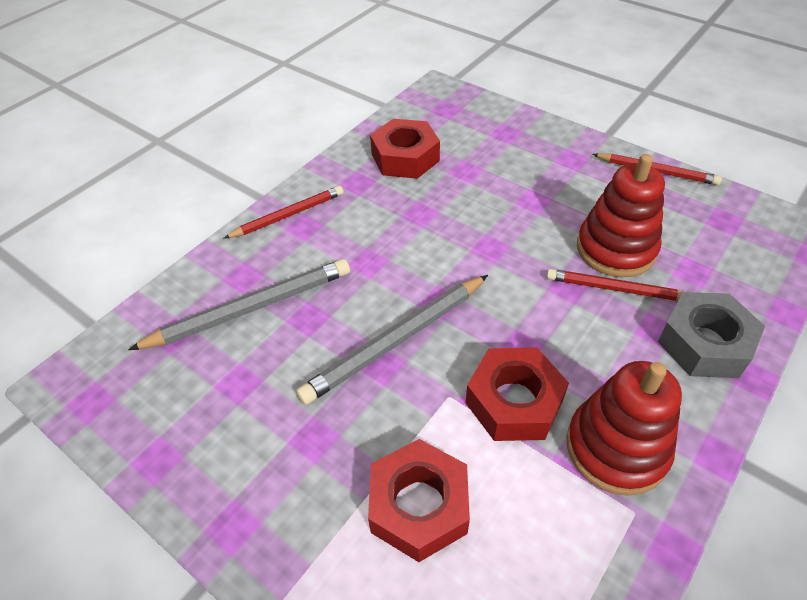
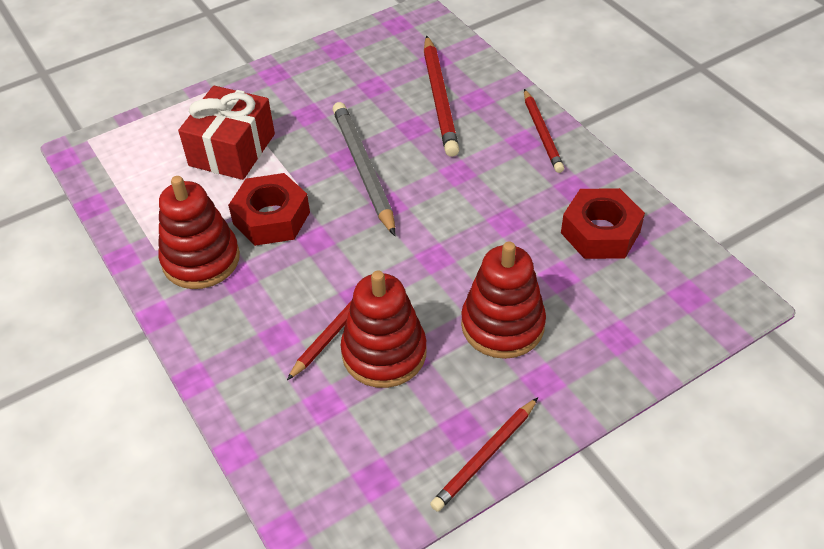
camera: 110 degrees right, 0 degrees up
grey pencil [128,259,350,350] -> red pencil [424,35,459,157]
red nut [368,439,470,562] -> red gift [178,86,275,180]
grey nut [658,292,765,378] -> none
none -> red stacking toy [461,241,546,359]

